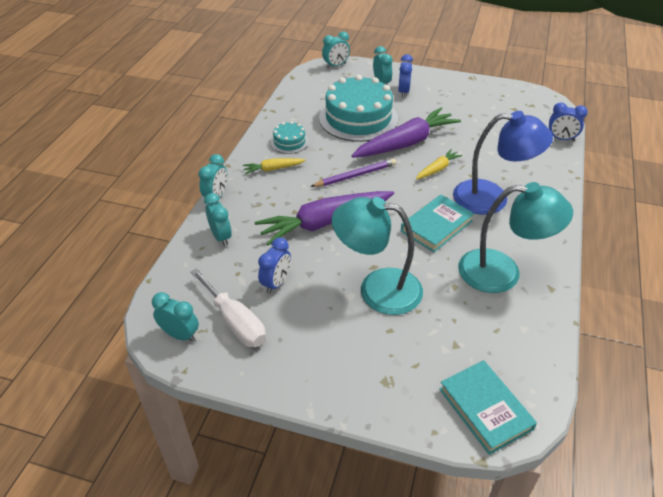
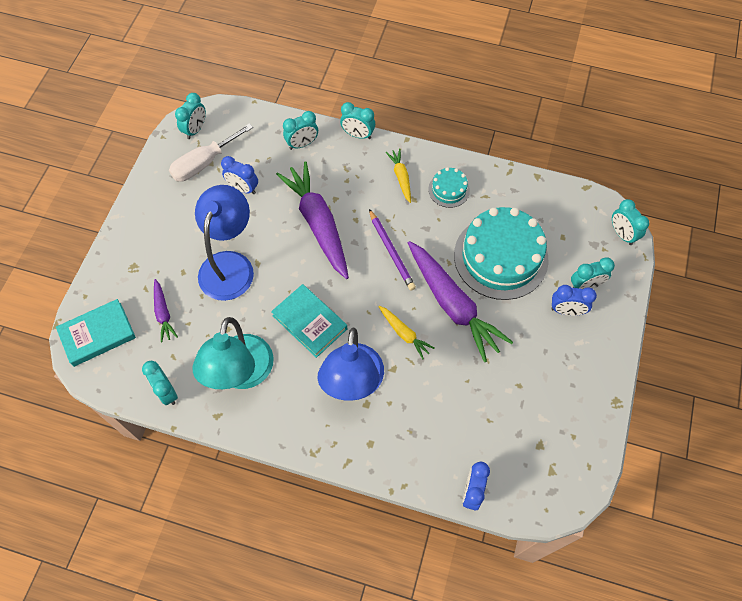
camera: 90 degrees right, 20 degrees up
turquoise lamp [332,197,423,315] -> blue lamp [195,185,254,301]
none -> turquoise clock [142,361,178,405]
none -> purple carrot [154,279,178,342]

